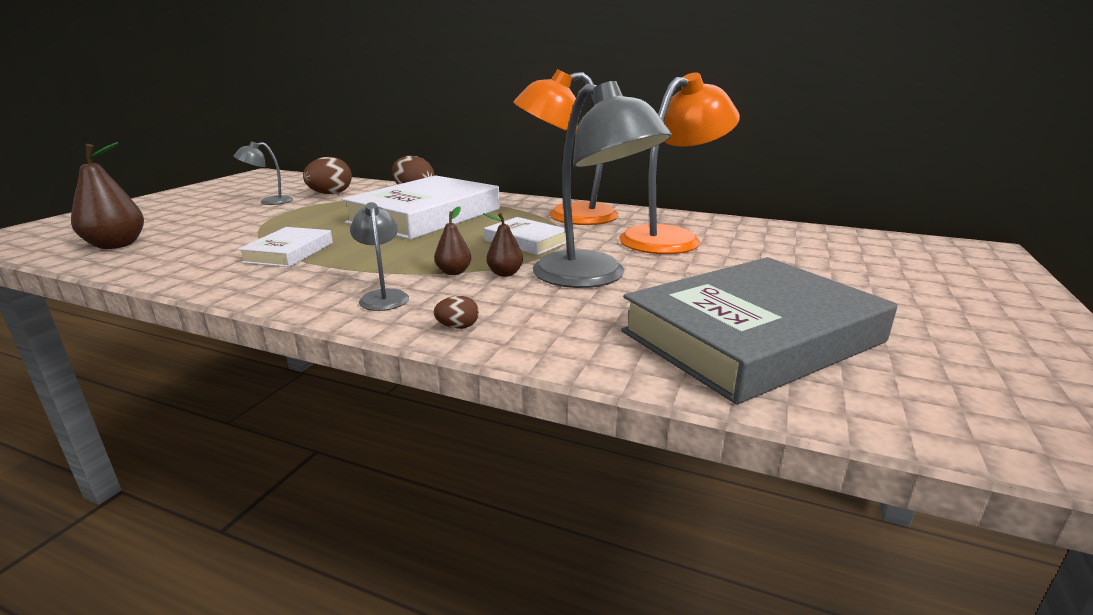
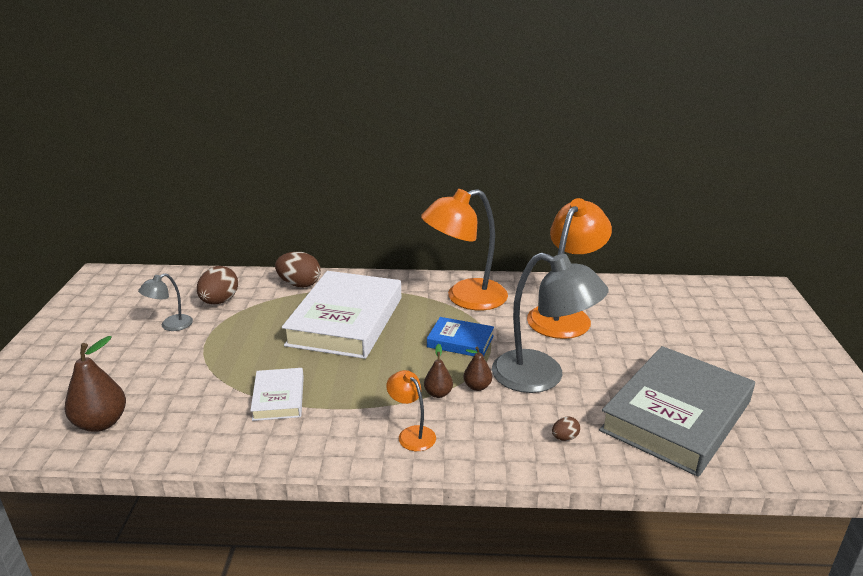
camera: 20 degrees left, 5 degrees up
grey lamp [350,202,409,311] -> orange lamp [386,370,436,451]
brown egg [434,296,479,329] -> brown egg moved to [552,417,580,441]
white book [484,217,566,255] -> blue book [427,317,494,356]

